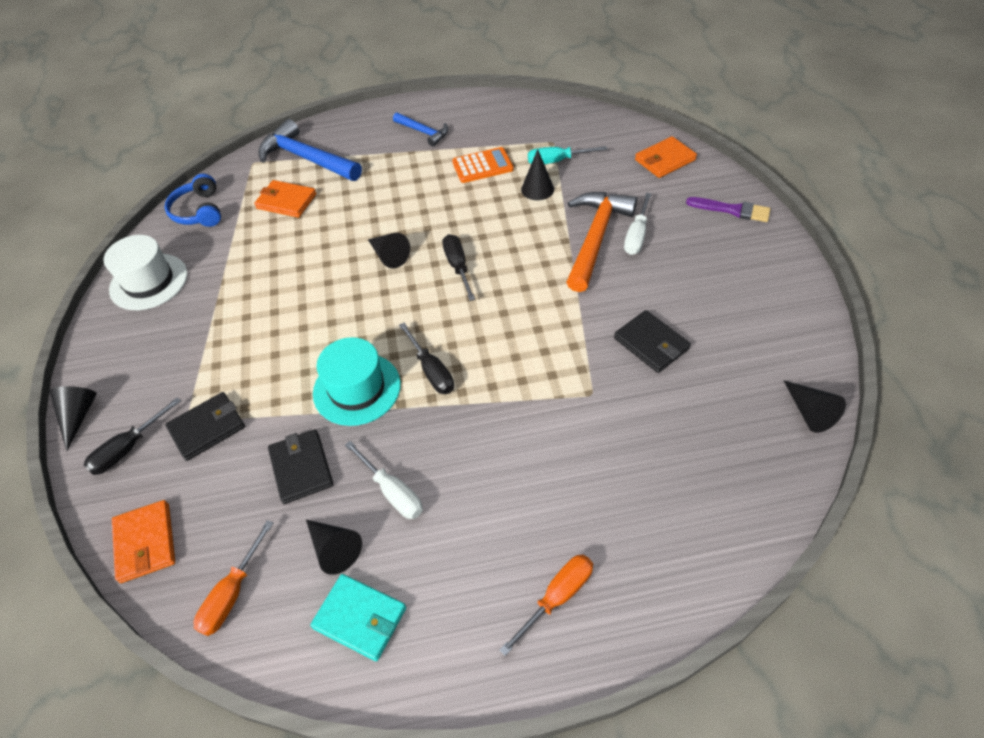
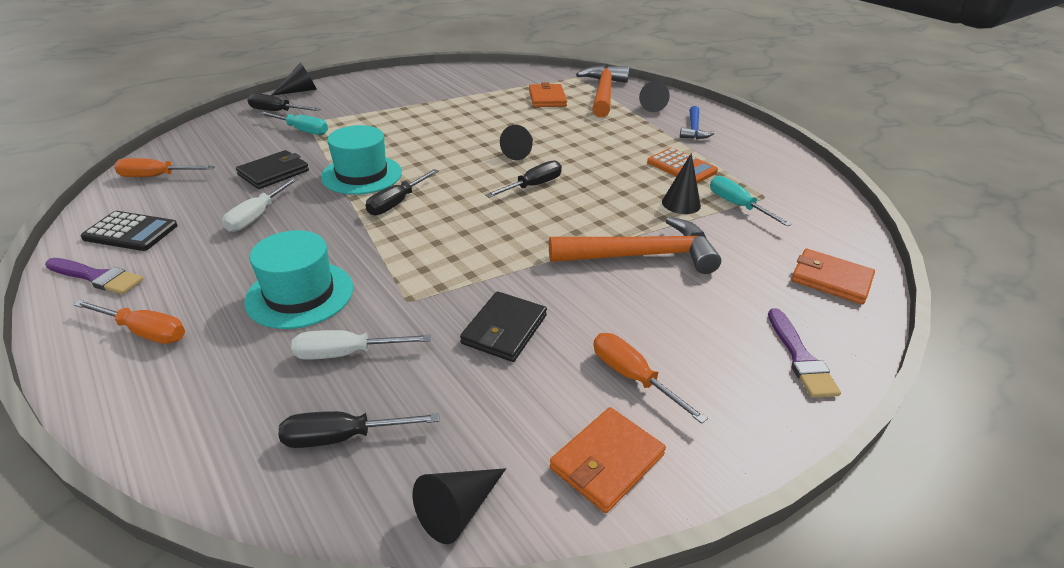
camera: 60 degrees right, 15 degrees down
white hat [104,235,188,310] -> none
orange wallet [112,500,175,583] -> orange wallet moved to [550,407,666,513]
blue headphones [165,174,221,227] -> none
black wallet [165,392,245,461] -> turquoise screwdriver [259,112,328,135]
blue hammer [258,119,362,181] -> orange hammer [576,65,629,117]
black cone [306,520,362,575] -> black cone moved to [639,81,670,112]
turquoise wallet [310,574,406,661] -> black calculator [81,211,178,251]
white screwdriver [624,193,651,255] -> white screwdriver moved to [291,330,431,360]
none -> purple brush [45,258,143,294]
none -> turquoise hat [244,230,353,329]
none -> black screwdriver [279,411,439,448]
none -> orange screwdriver [593,333,708,424]

